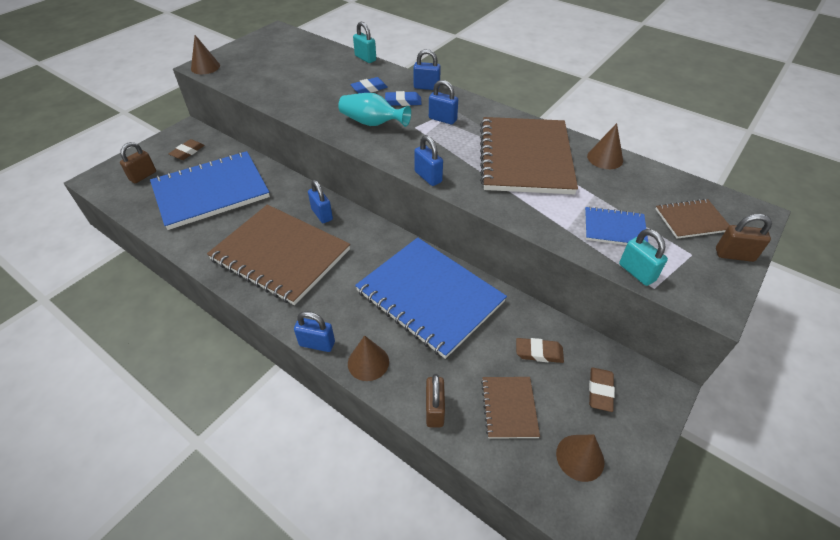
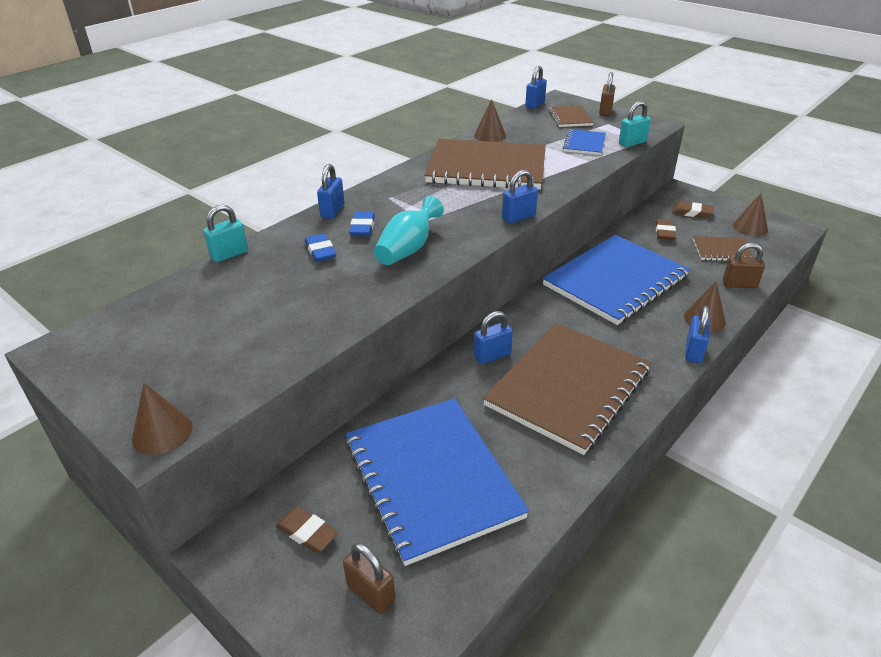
camera: 85 degrees left, 10 degrees down
blue padlock [429,80,458,125] -> blue padlock moved to [525,66,547,109]

